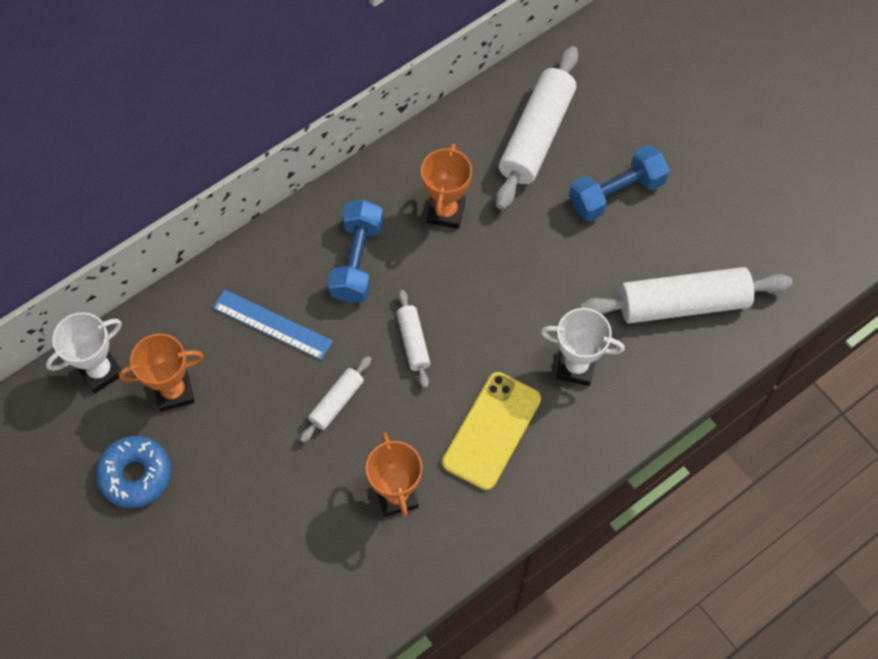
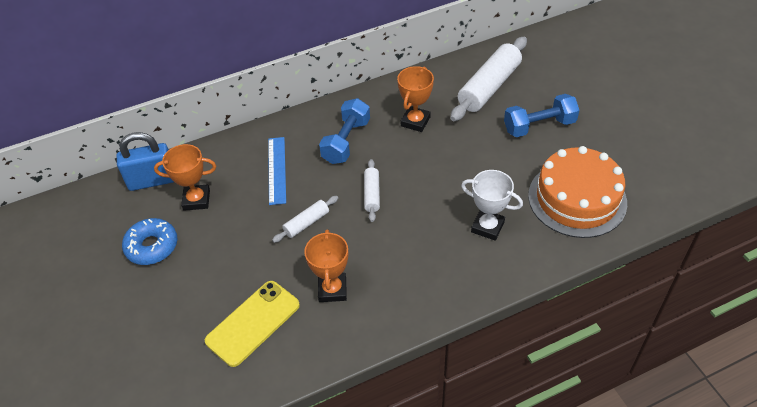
camera: 15 degrees right, 15 degrees down
white trophy [46,312,122,393] -> blue padlock [117,132,174,191]
blue ruler [213,289,333,360] -> blue ruler turned 45 degrees clockwise [268,137,286,205]
yellow phone [442,372,541,490] -> yellow phone moved to [205,281,300,367]
white rolling pin [580,267,793,323] -> orange cake [528,146,627,238]

